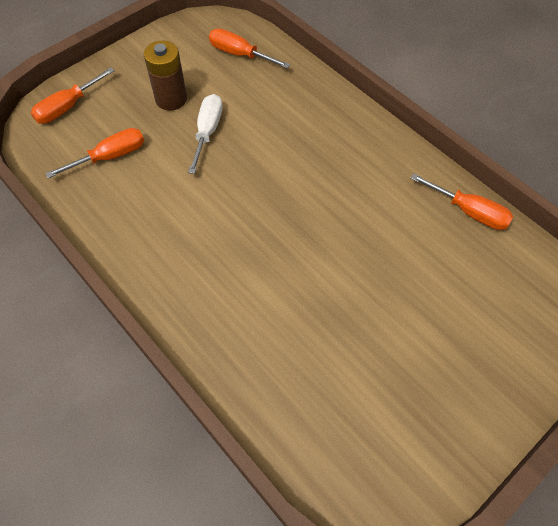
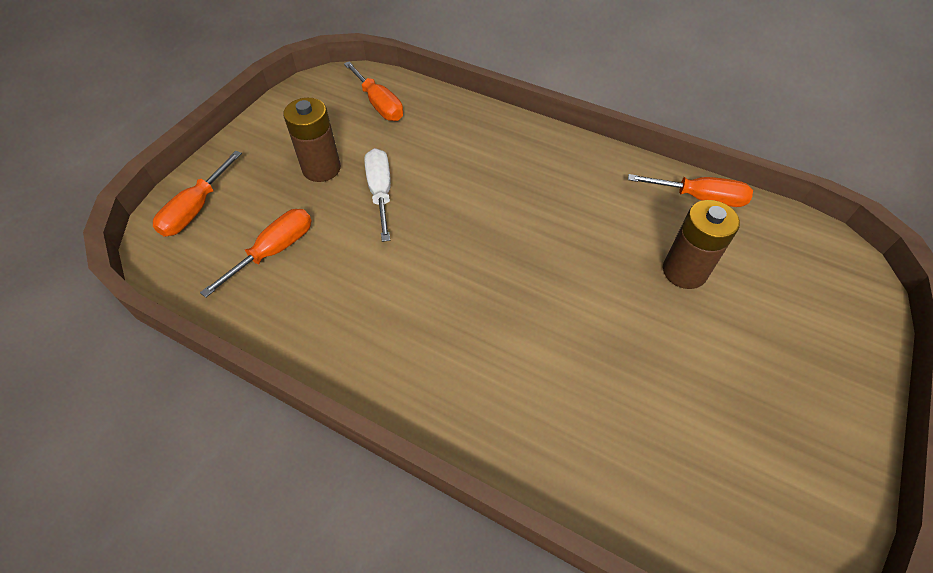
camera: 20 degrees left, 5 degrees down
orange screwdriver [209,28,290,68] -> orange screwdriver turned 135 degrees counterclockwise [344,61,403,121]
none -> brown battery [663,200,740,289]

